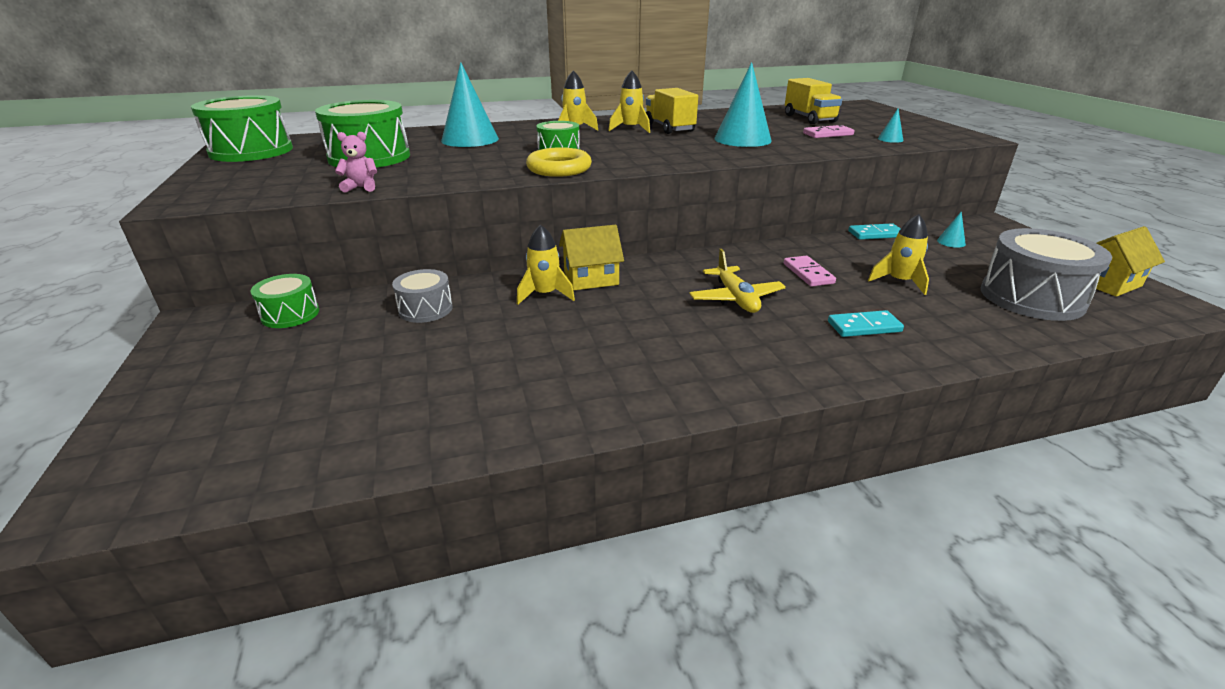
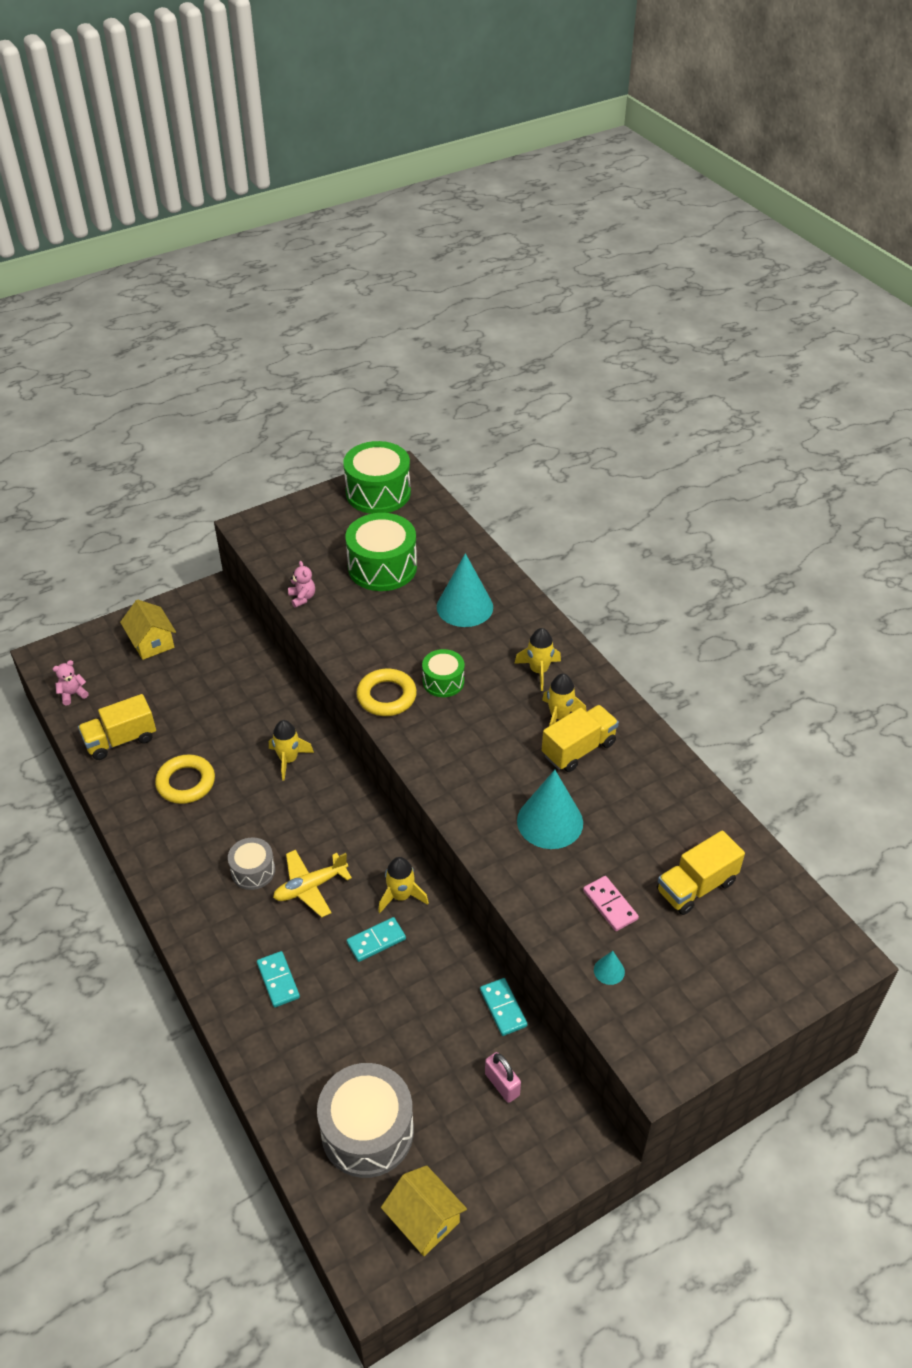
camera: 75 degrees right, 15 degrees up
green drum [250,274,319,328] -> none
grey drum [392,269,453,323] -> grey drum moved to [228,837,275,890]
yellow house [559,225,624,290] -> yellow house moved to [120,600,176,660]
pink domino [784,256,836,287] -> turquoise domino [347,917,406,962]
yellow rocket [868,214,929,295] -> yellow rocket moved to [378,857,429,913]
turquoise cone [937,211,966,248] -> pink padlock [485,1052,521,1103]
none -> pink teddy bear [53,660,89,706]
none -> yellow truck [78,694,156,760]
none -> yellow ring [155,754,215,804]

